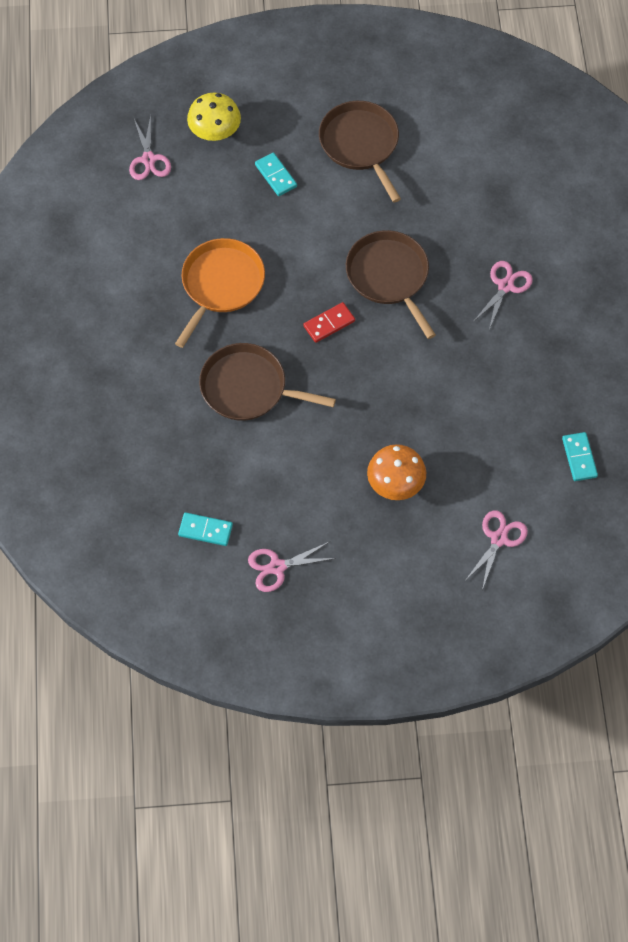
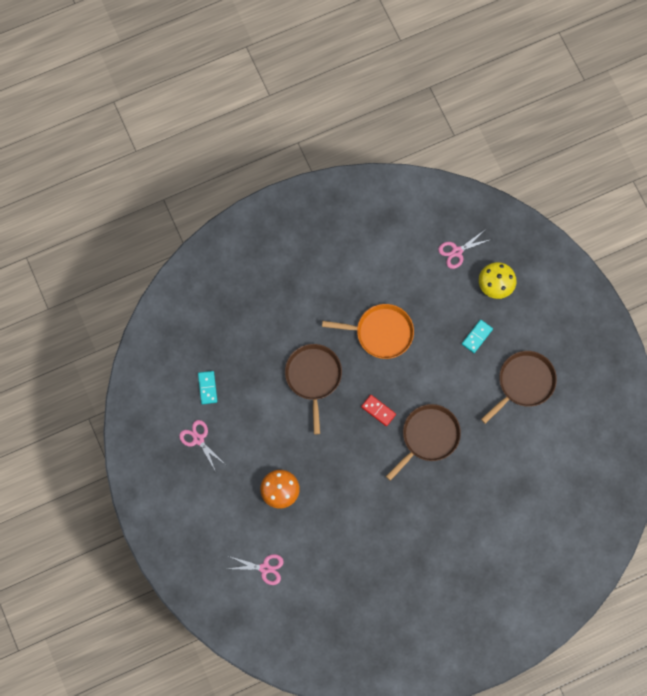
camera: 70 degrees right, 10 degrees up
pink scissors [473,261,533,330] -> none
turquoise domino [562,432,598,481] -> none

